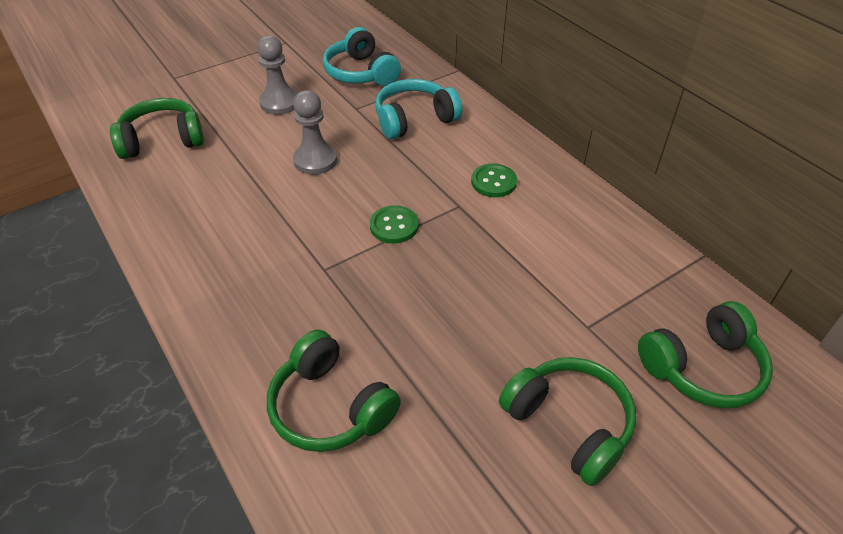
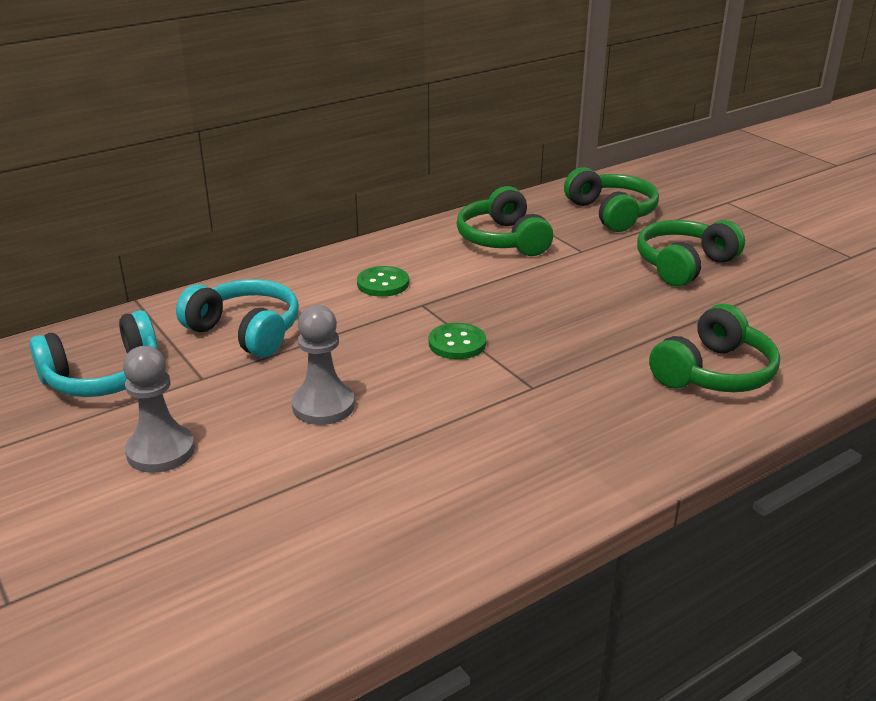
camera: 90 degrees left, 15 degrees down
green headphones [110,98,204,159] -> green headphones moved to [457,186,553,256]
turquoise headphones [375,79,462,139] -> turquoise headphones turned 150 degrees clockwise [176,279,299,358]

